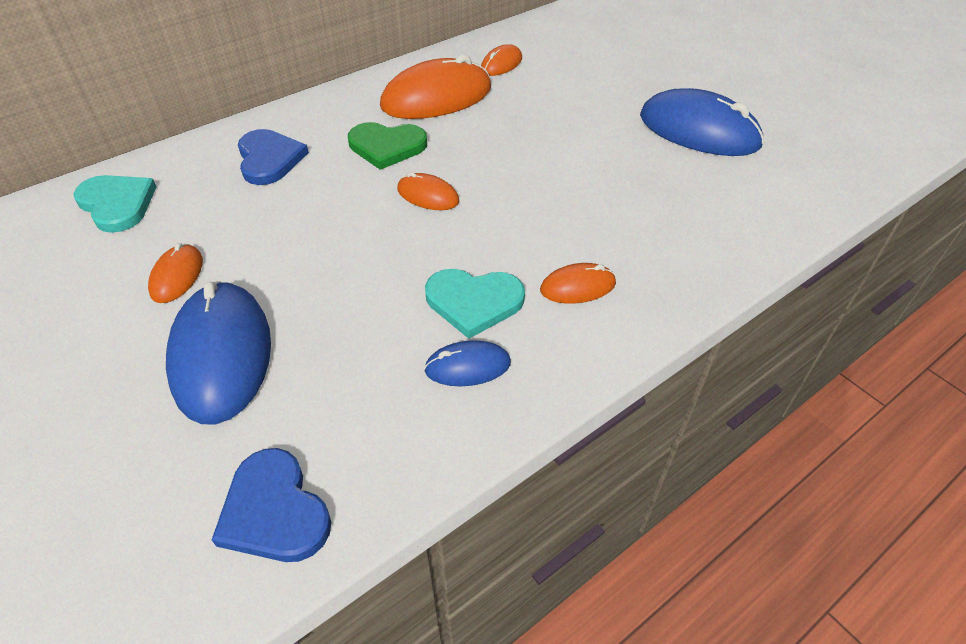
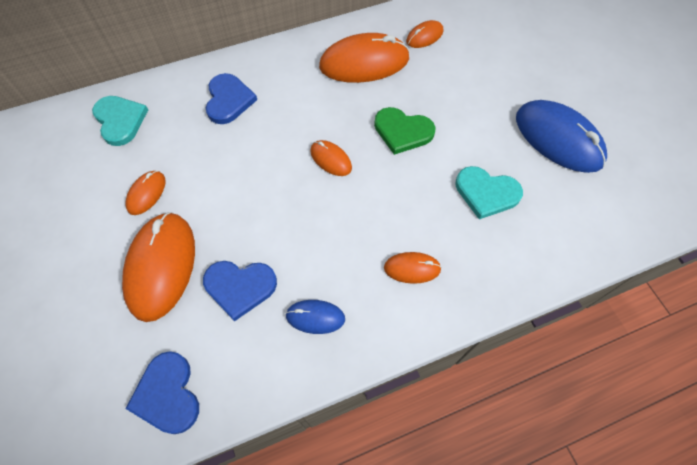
camera: 15 degrees right, 15 degrees up
blue mouse [166,281,271,425] -> orange mouse [122,212,195,322]
green heart [348,122,427,170] -> green heart moved to [374,107,436,155]
turquoise heart [425,269,525,339] -> turquoise heart moved to [455,166,523,219]
none -> blue heart [203,261,277,321]

